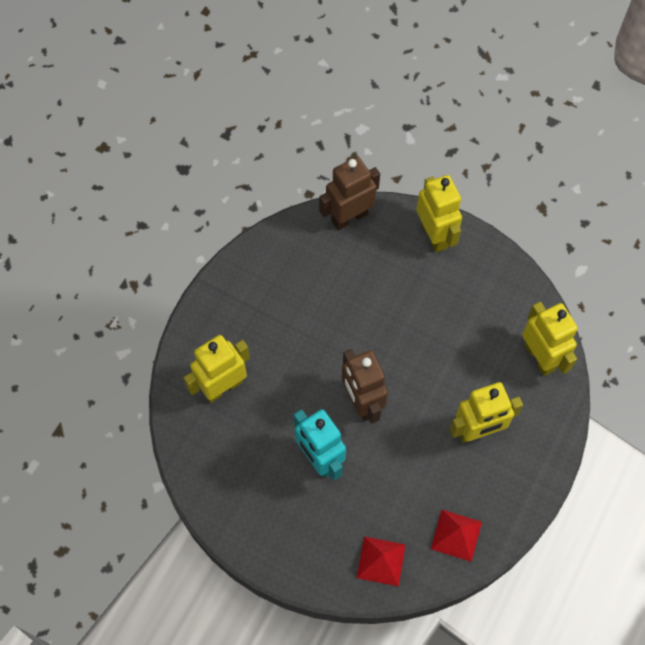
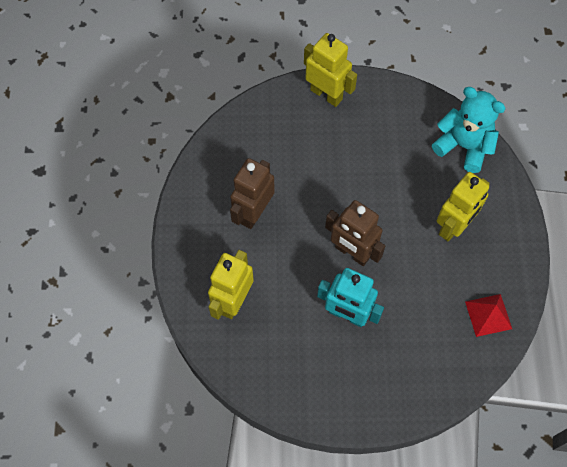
camera: 30 degrees left, 0 degrees up
brown robot [319,156,380,230] -> brown robot moved to [230,158,275,229]
red pyramid [357,537,406,586] -> none
yellow robot [522,302,578,376] -> turquoise teddy bear [432,87,506,173]

